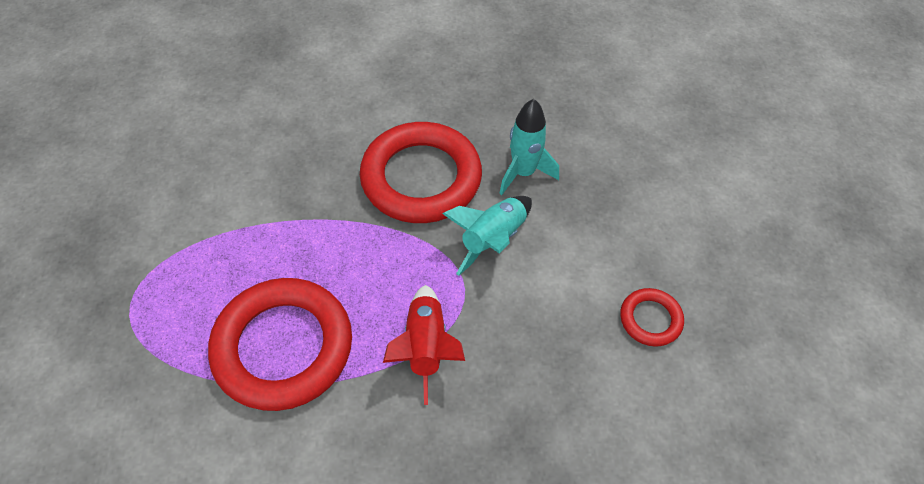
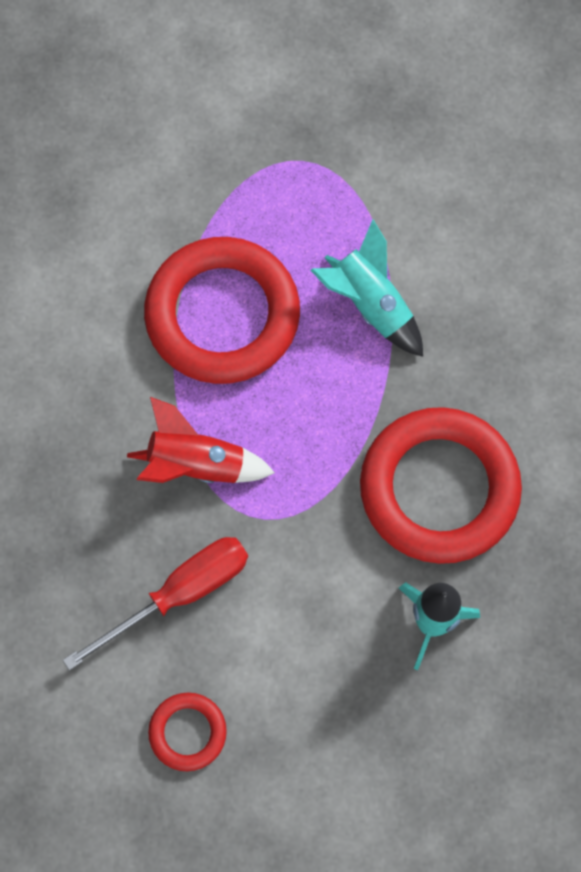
camera: 100 degrees right, 15 degrees up
turquoise rocket [442,196,532,276] -> turquoise rocket moved to [310,219,423,357]
none -> red screwdriver [63,537,248,670]

